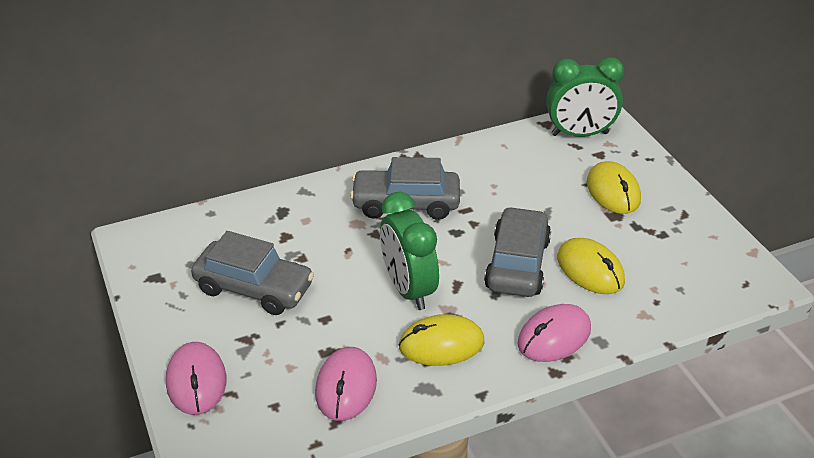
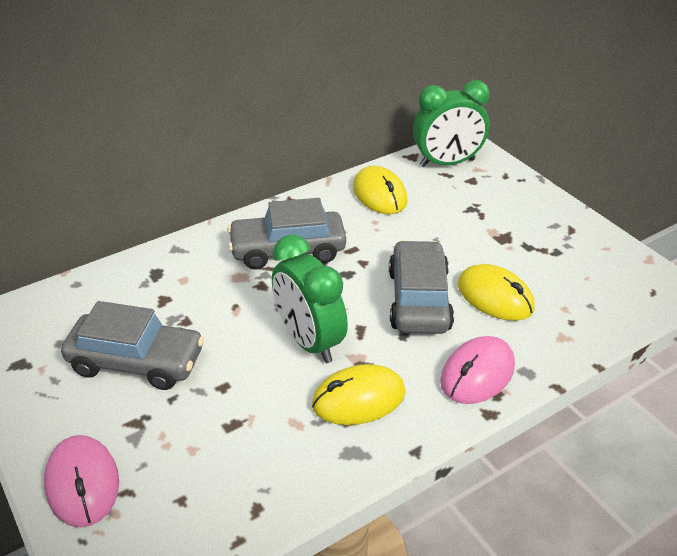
camera: 10 degrees left, 0 degrees up
pink mouse [315,347,377,421] -> none
yellow mouse [587,161,641,214] -> yellow mouse moved to [353,166,407,214]

